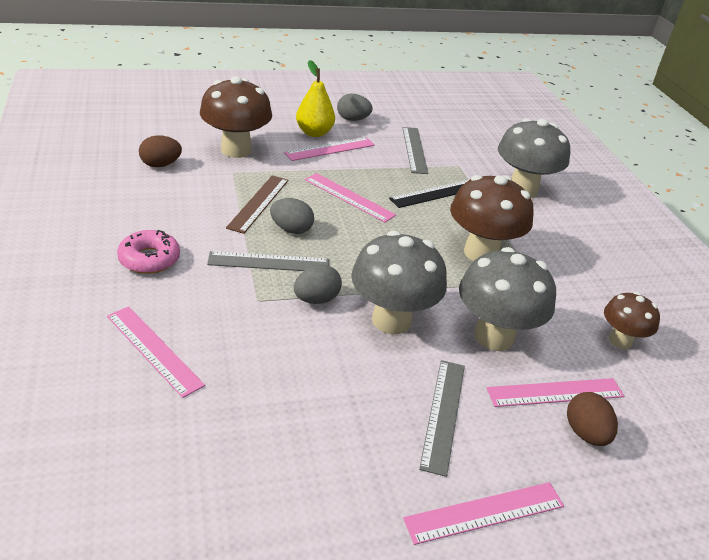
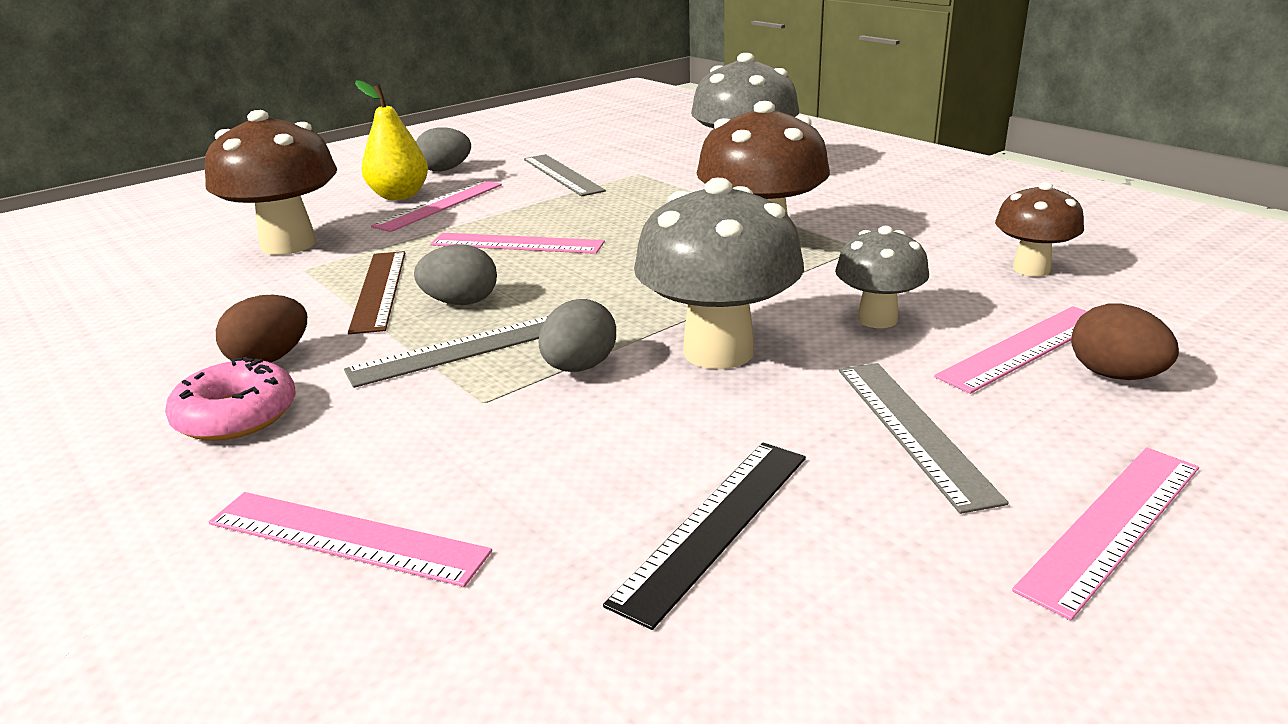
camera: 20 degrees left, 10 degrees down
brown egg [139,135,182,167] -> brown egg moved to [216,295,307,363]
black ruler [389,179,471,208] -> black ruler moved to [603,443,806,630]
grey mushroom [459,247,556,351] -> grey mushroom [835,226,929,328], size x0.58

